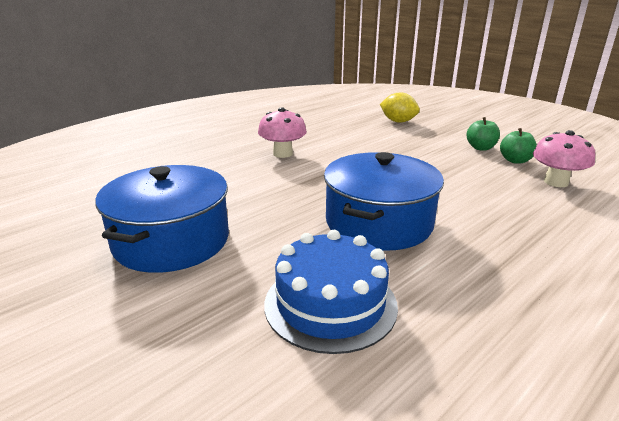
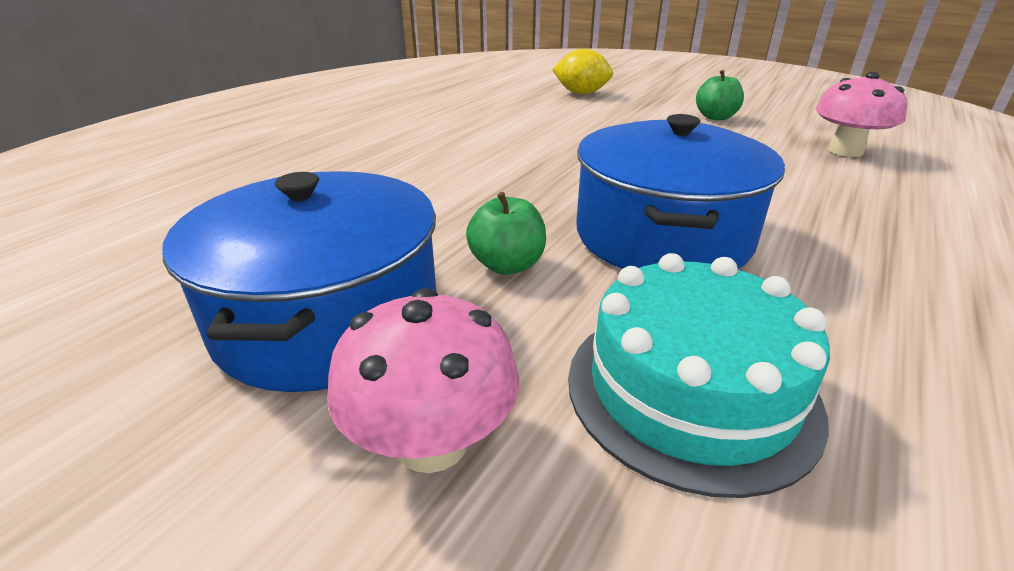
camera: 15 degrees left, 5 degrees up
pink mushroom [258,107,307,158] -> pink mushroom moved to [327,288,519,473]
blue cake [264,230,398,354] -> turquoise cake [568,253,830,498]
green apple [500,128,537,164] -> green apple moved to [466,192,546,275]

